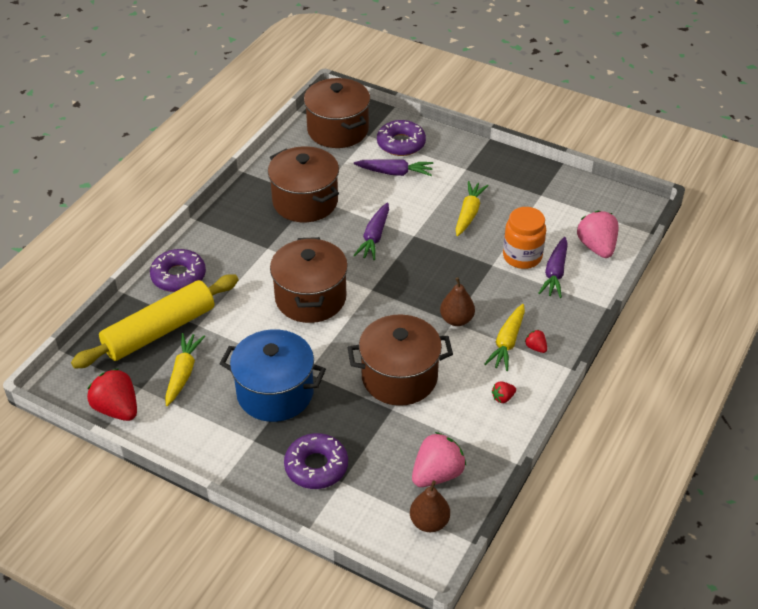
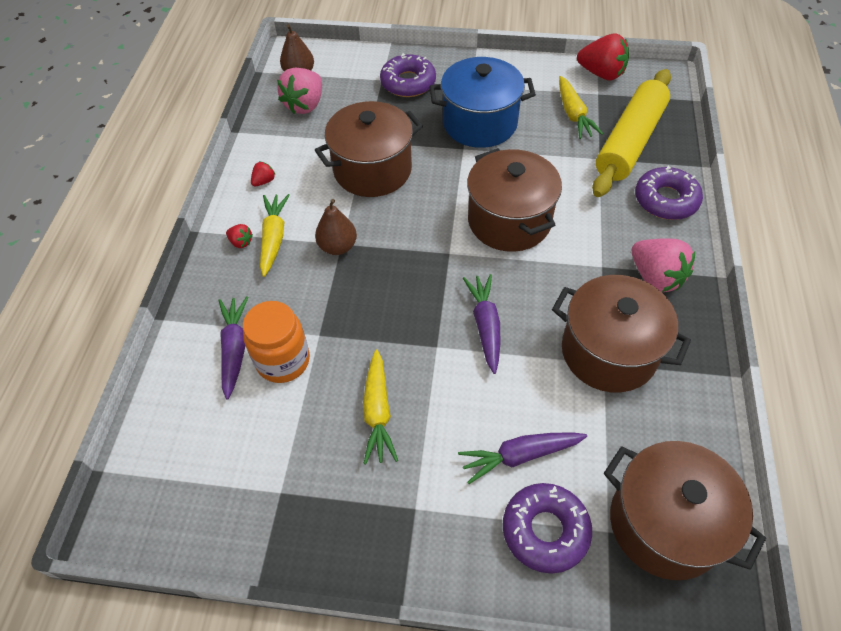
camera: 160 degrees right, 10 degrees up
pink strawberry [577,211,619,258] -> pink strawberry moved to [632,238,695,292]

